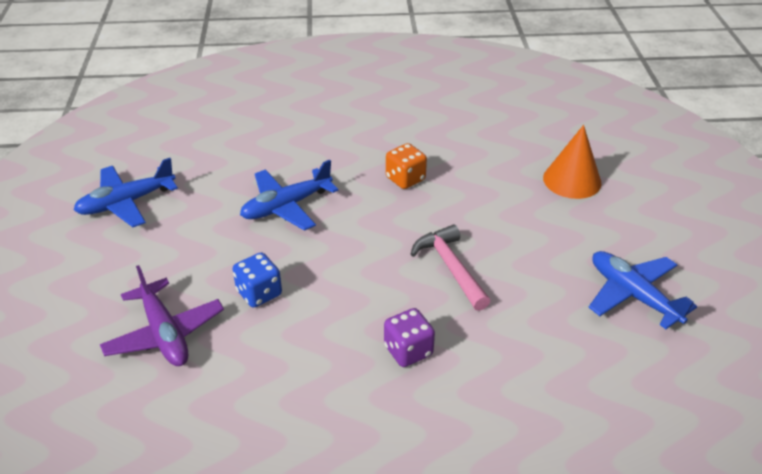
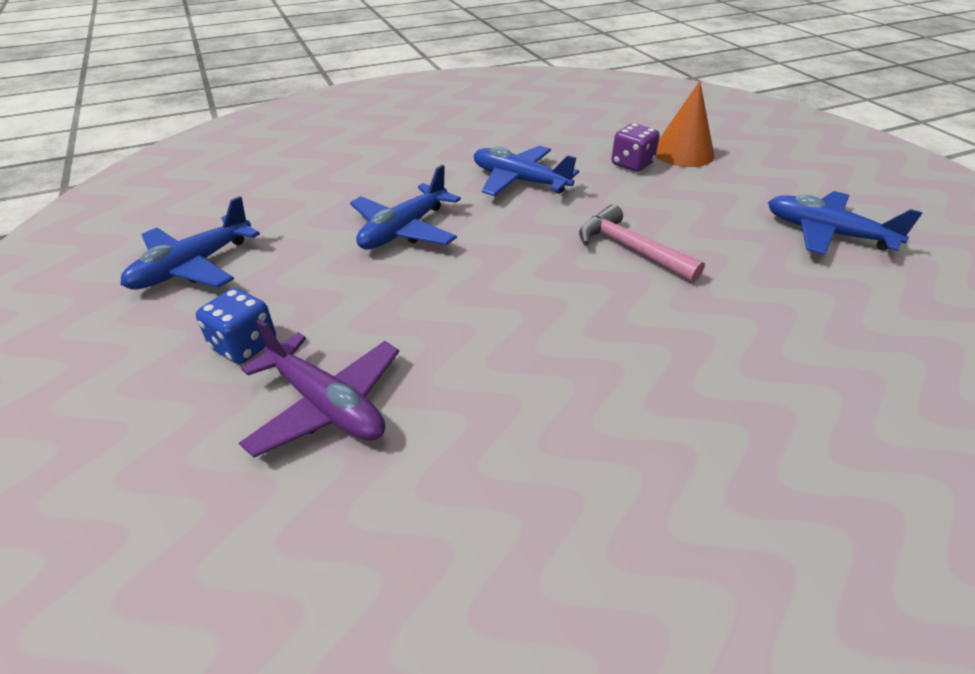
camera: 20 degrees left, 0 degrees up
blue dice [233,252,282,307] -> blue dice moved to [196,288,276,364]
purple dice [384,308,435,367] -> purple dice moved to [611,123,660,172]
orange dice [386,143,427,189] -> blue plane [474,146,579,196]

